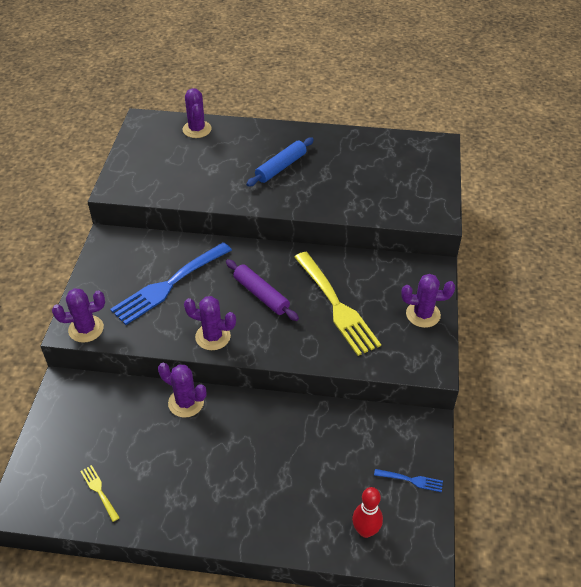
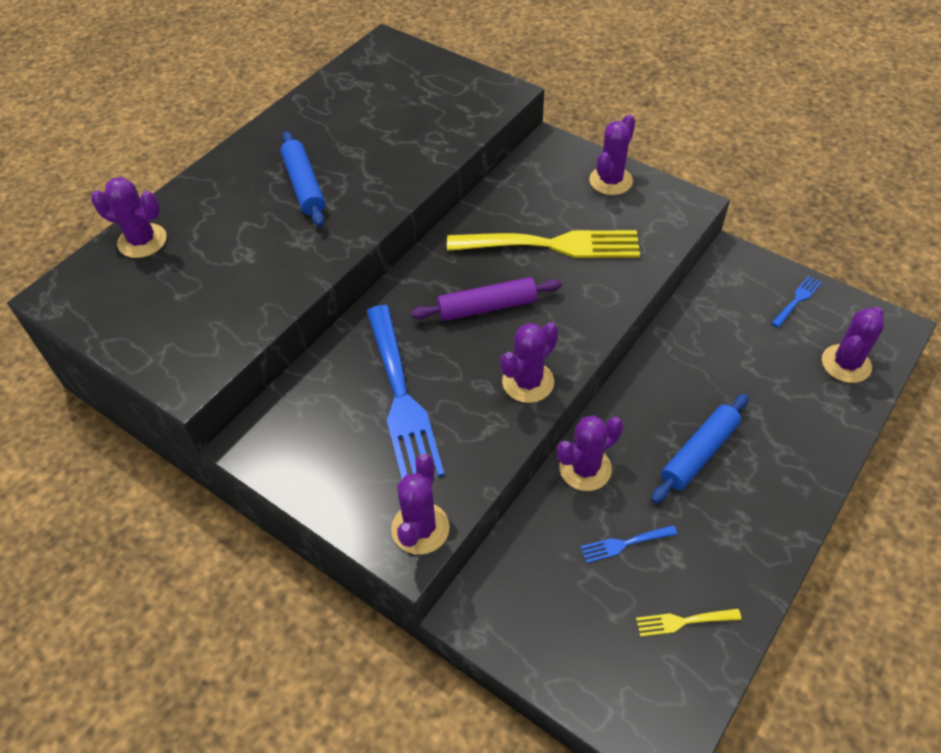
camera: 60 degrees left, 5 degrees up
red bowling pin [352,487,383,538] -> purple cactus [822,307,884,383]
none -> blue fork [581,525,677,563]
none -> blue rolling pin [651,394,749,504]

